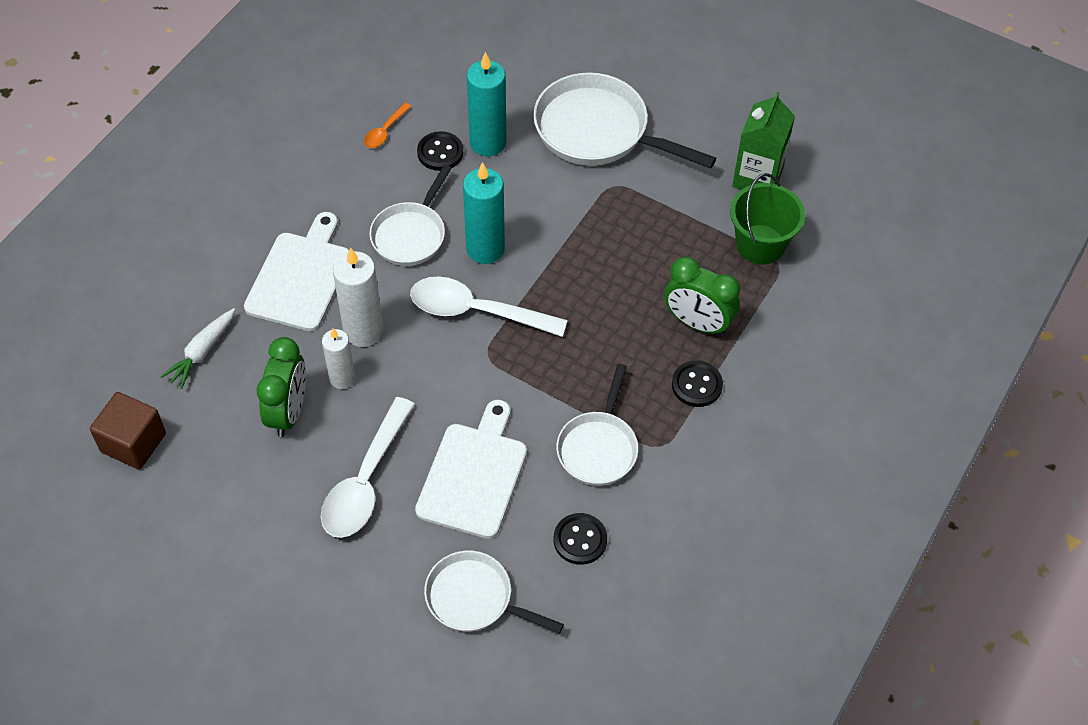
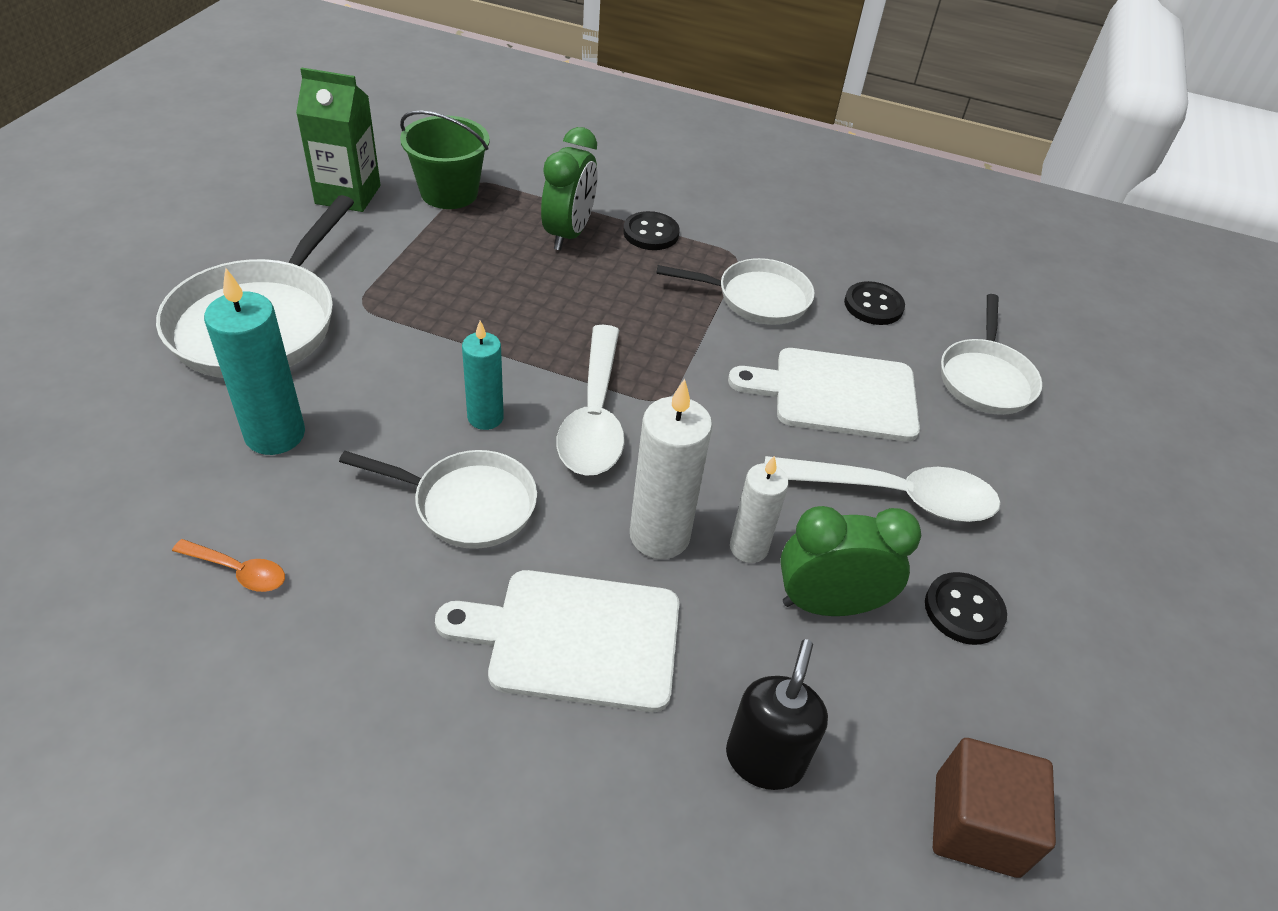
camera: 105 degrees left, 10 degrees down
white carrot [160,308,235,389] -> black soap dispenser [726,639,828,790]
black button [417,131,463,171] -> black button moved to [925,572,1007,645]
turquoise candle [463,162,505,264] -> turquoise candle [462,321,504,430], size x0.64

